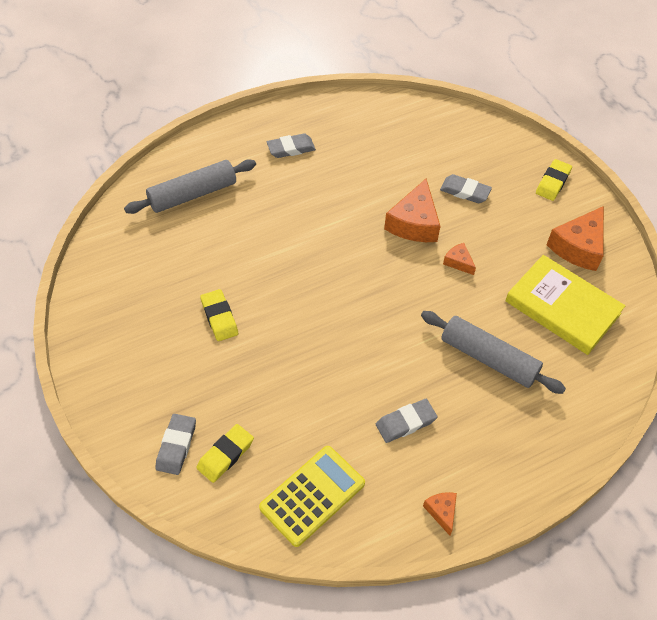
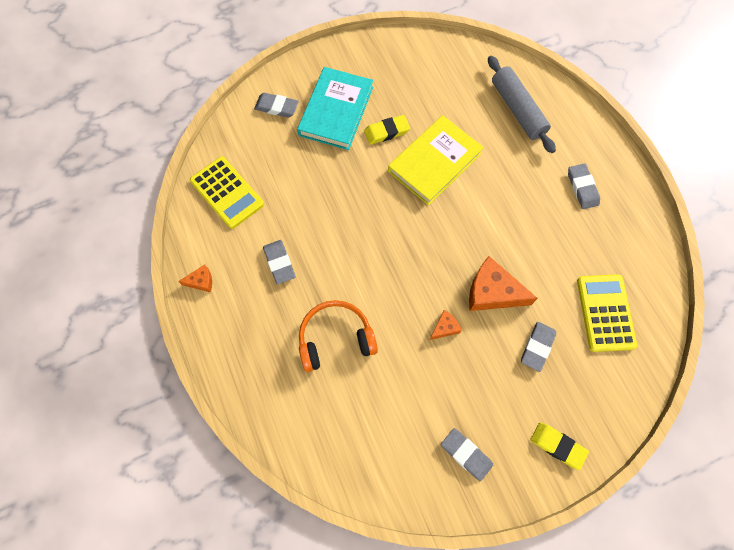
camera: 95 degrees right, 15 degrees up
yellow eraser [196,424,254,483] -> none
grey rolling pin [421,311,566,394] -> orange headphones [299,300,378,372]
yellow book [505,255,625,355] -> yellow book moved to [388,115,484,205]
orange cheese [546,206,604,271] -> grey eraser [441,428,493,481]
none -> turquoise book [297,67,373,150]
none -> yellow calculator [577,274,637,352]

